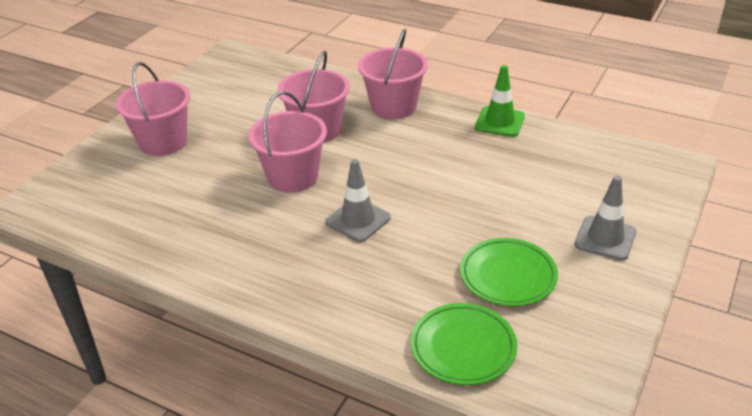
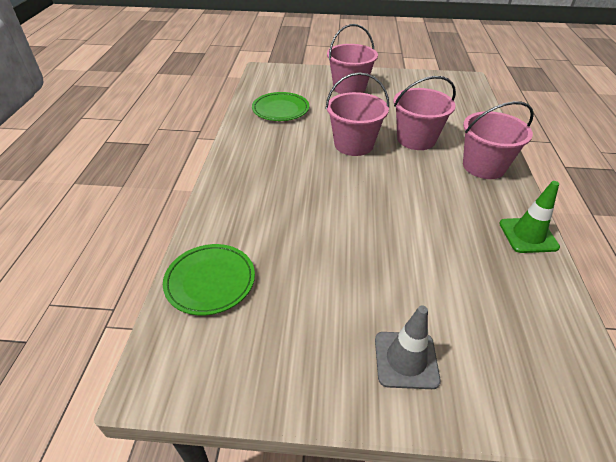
camera: 65 degrees right, 5 degrees up
grey traffic cone [325,159,391,242] -> none
green plate [460,238,558,306] -> green plate moved to [252,92,309,121]

